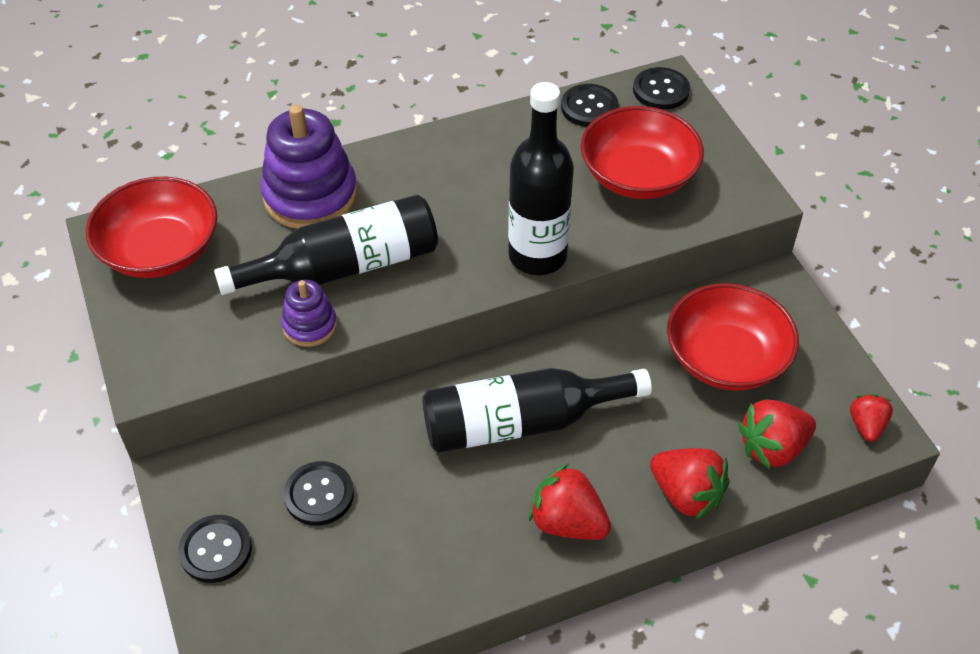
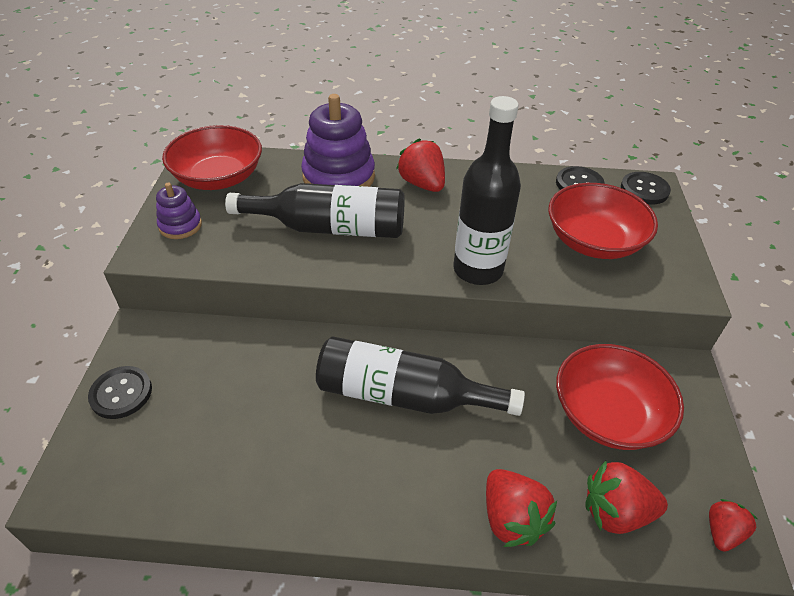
camera: 25 degrees right, 5 degrees down
purple stacking toy [281,280,337,347] -> purple stacking toy moved to [156,182,202,239]
black button [284,461,354,526] -> none
red strawberry [529,464,611,540] -> red strawberry moved to [396,138,445,192]

